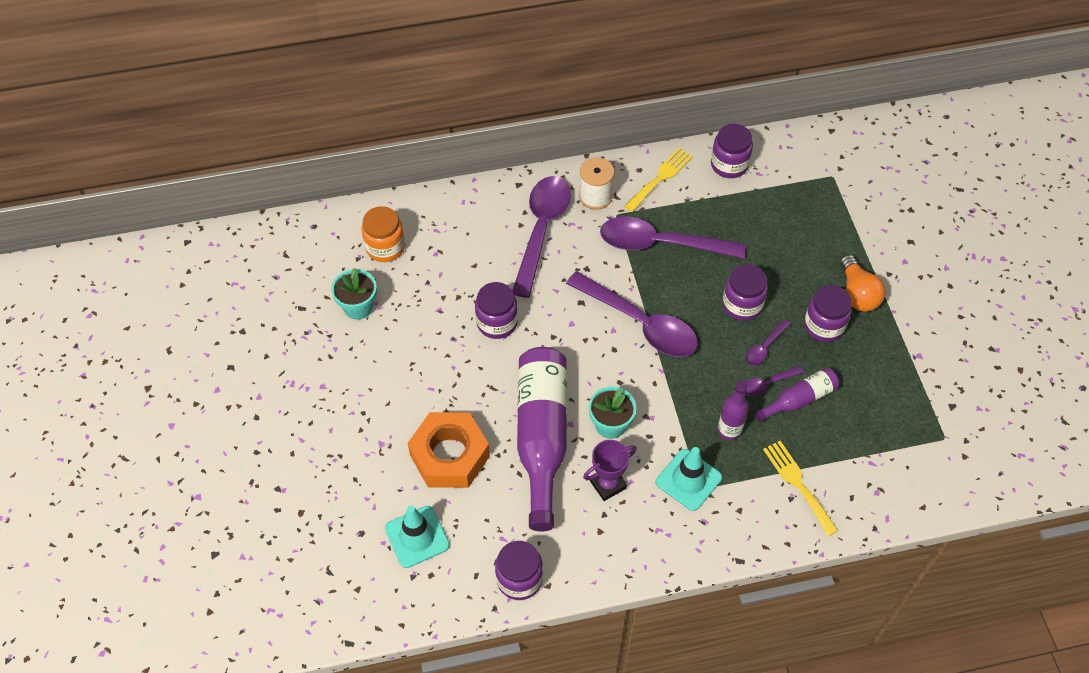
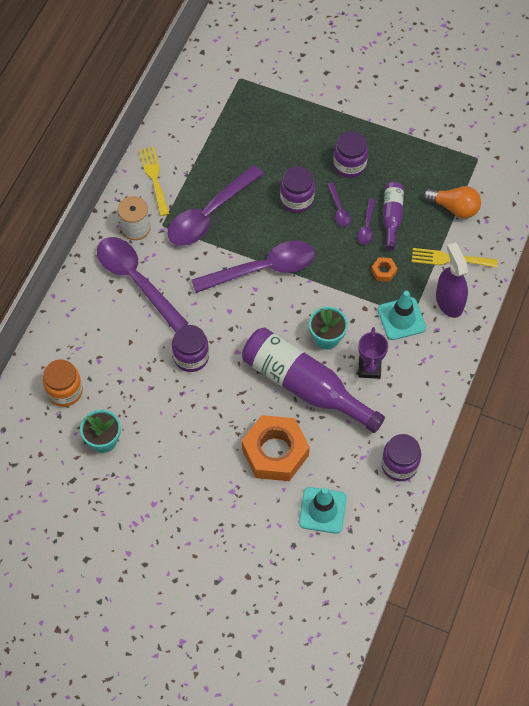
camera: 55 degrees left, 5 degrees up
purple jar [711,124,753,178] -> none
purple bottle [718,381,749,440] -> orange nut [371,257,397,282]
orange light bulb [840,255,886,312] -> orange light bulb moved to [423,186,481,219]
none -> purple spray bottle [436,242,468,318]

